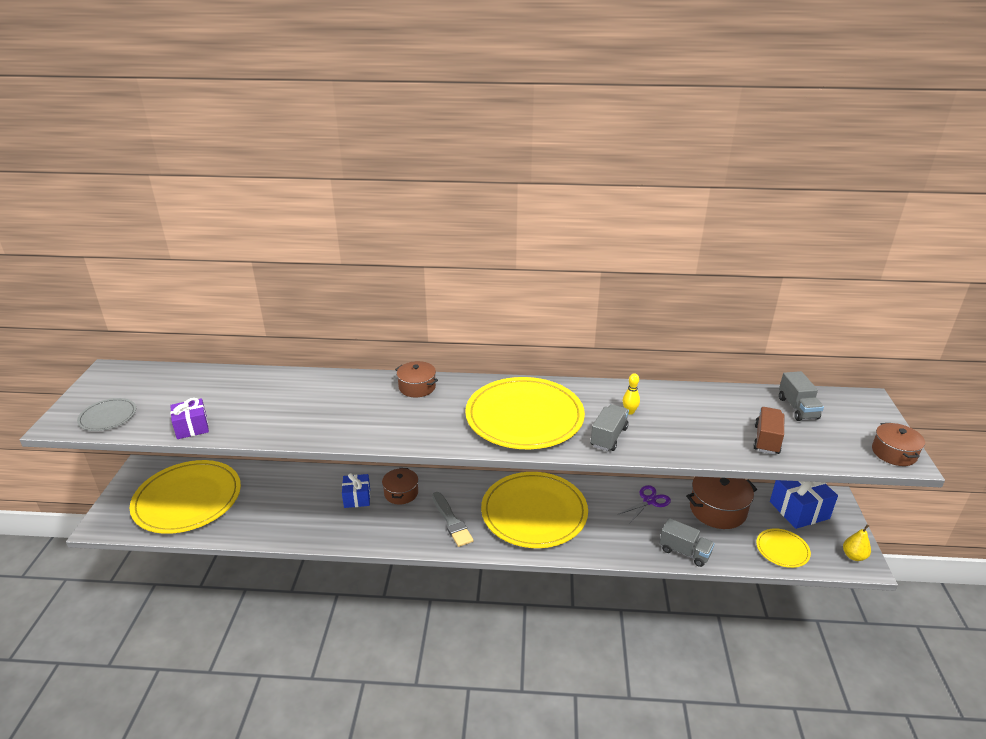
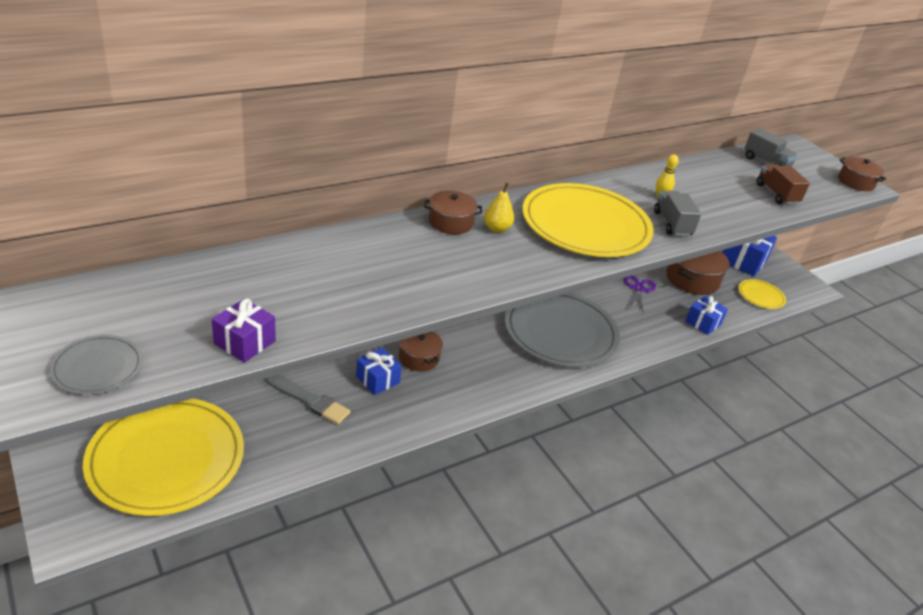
camera: 40 degrees left, 5 degrees up
grey brush [432,492,473,547] -> grey brush moved to [265,375,351,425]
yellow plate [481,472,588,548] -> grey plate [505,293,620,367]
grey truck [659,518,715,567] -> blue gift [685,296,728,335]
yellow pear [843,524,871,561] -> yellow pear moved to [484,183,514,233]

